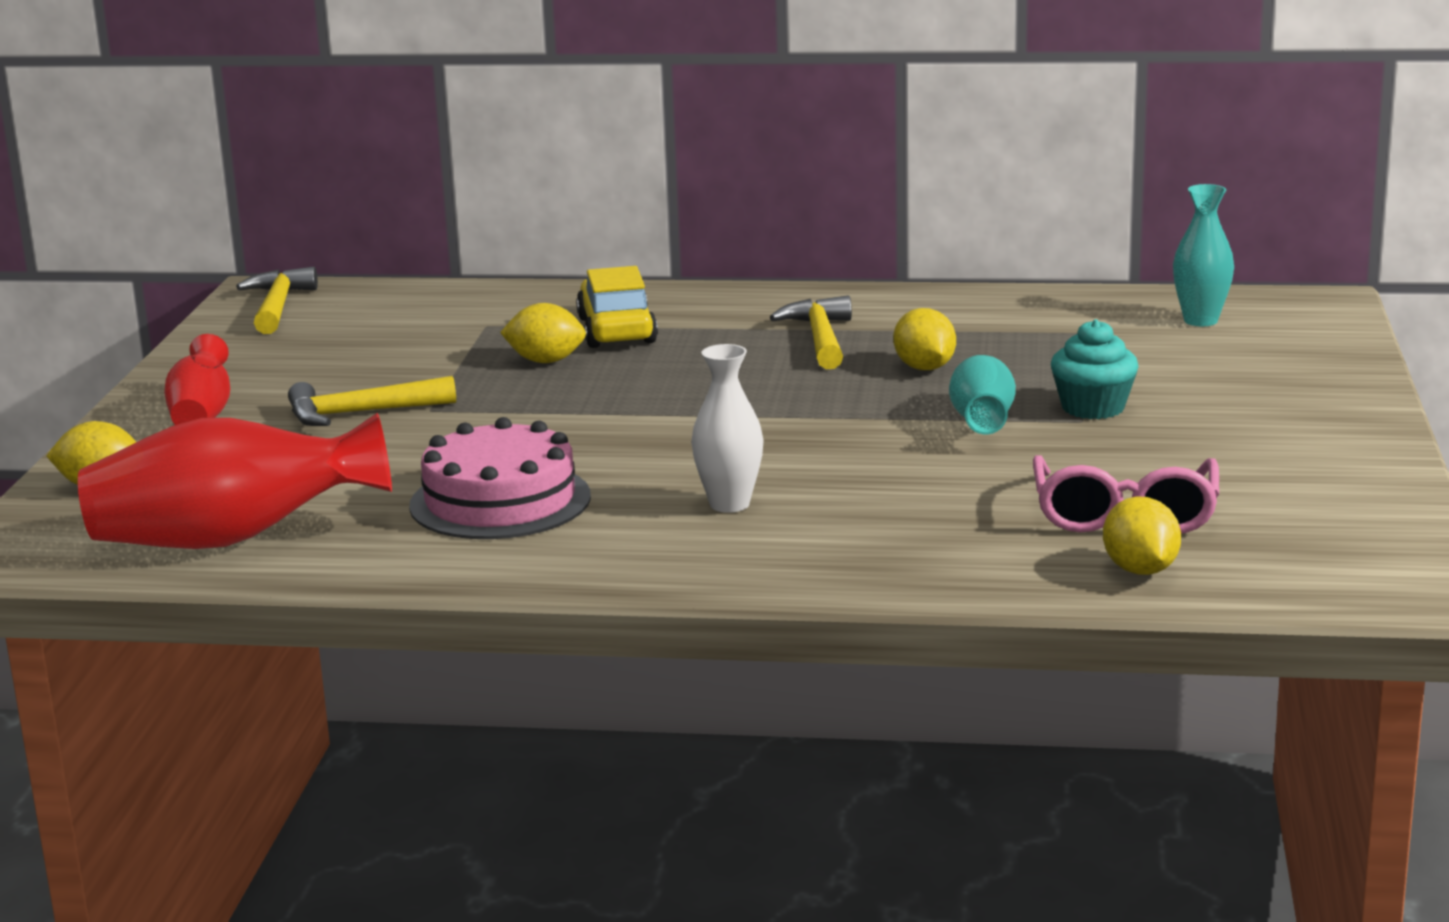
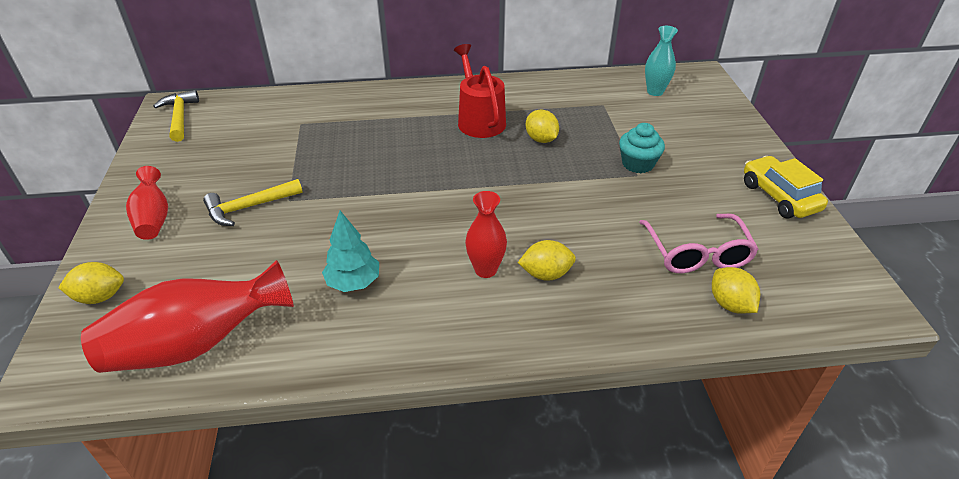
camera: 15 degrees left, 20 degrees up
pink cake [409,417,591,539] -> turquoise tree [322,211,379,292]
yellow lemon [500,303,586,363] -> yellow lemon moved to [518,240,576,281]
yellow car [576,266,658,348] -> yellow car moved to [744,156,828,219]
white vase [691,344,764,513] -> red vase [465,191,507,278]
yellow hammer [770,296,852,369] -> red watering can [454,44,506,138]
turquoise vase [949,355,1016,434] -> none

